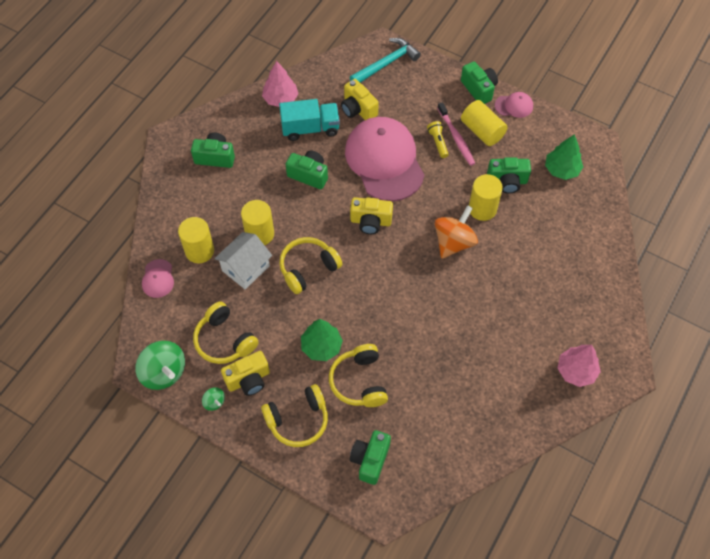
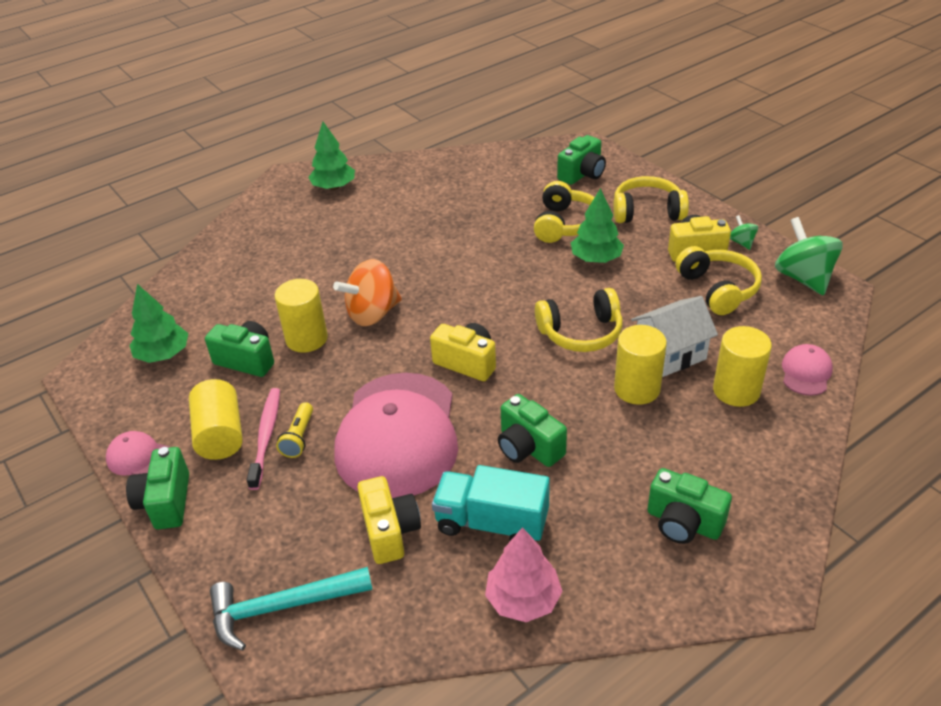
camera: 155 degrees left, 20 degrees down
pink tree [557,345,601,387] -> green tree [308,122,355,190]

